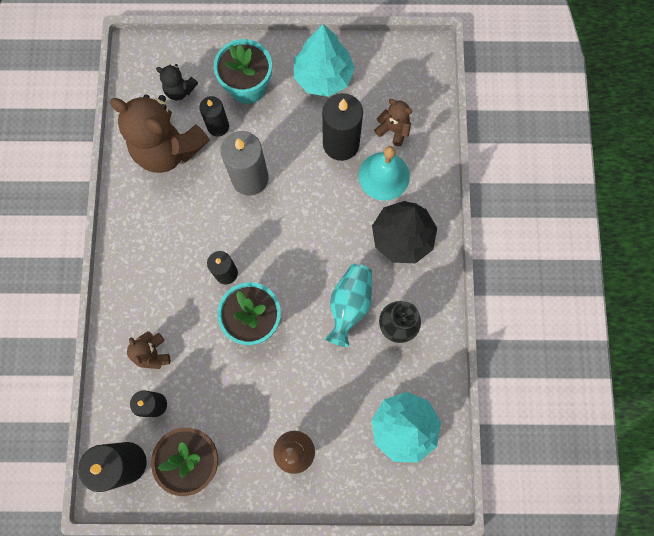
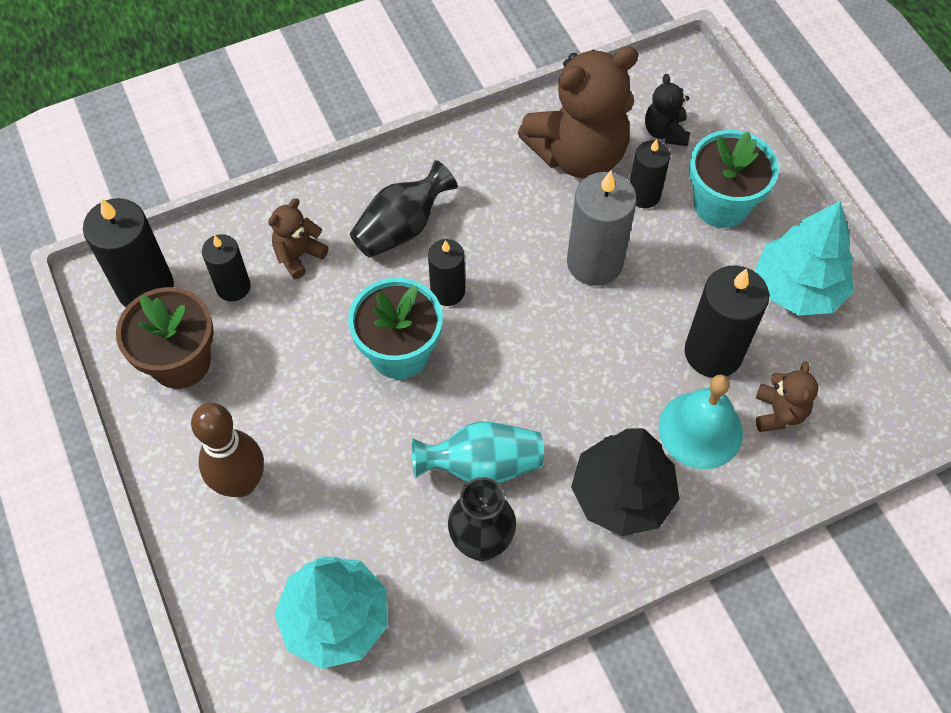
camera: 65 degrees right, 15 degrees down
brown teddy bear [110,94,210,173] -> brown teddy bear turned 120 degrees counterclockwise [518,46,639,178]
none -> black vase [350,160,458,258]

